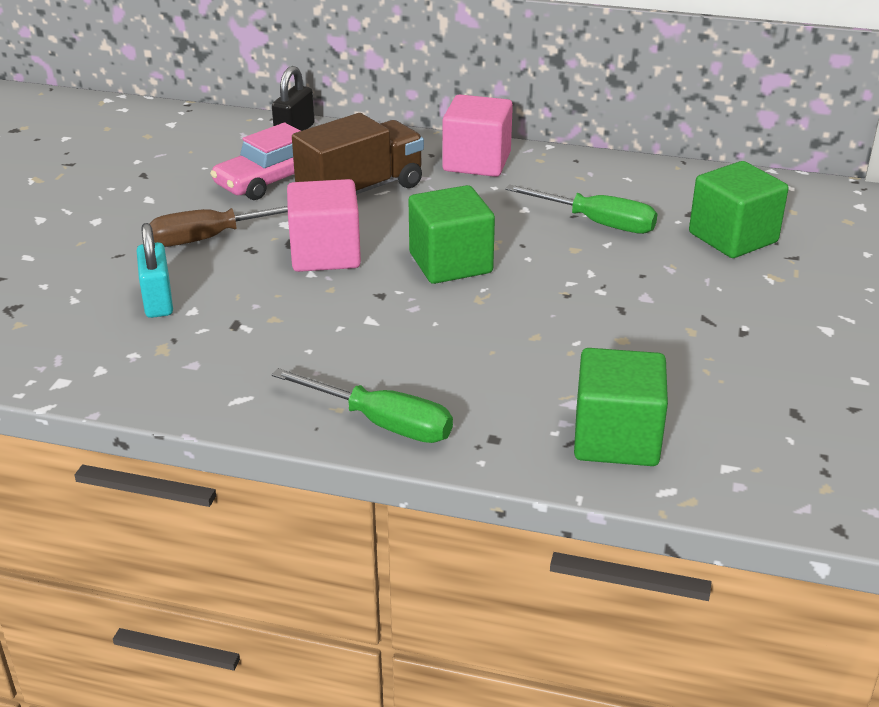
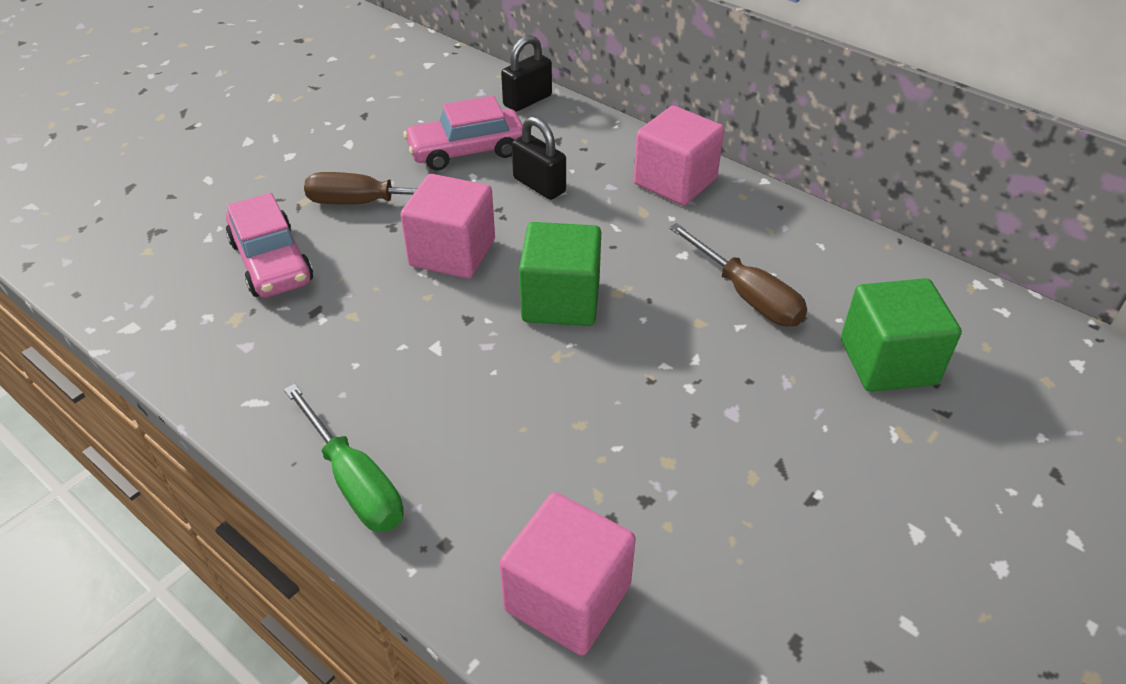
camera: 25 degrees right, 10 degrees up
turquoise padlock [137,223,173,318] -> pink car [226,193,313,298]
brown truck [292,113,424,195] -> black padlock [512,116,566,200]
green screwdriver [505,184,658,234] -> brown screwdriver [669,223,807,326]
green cube [574,348,668,466] -> pink cube [499,492,636,656]

